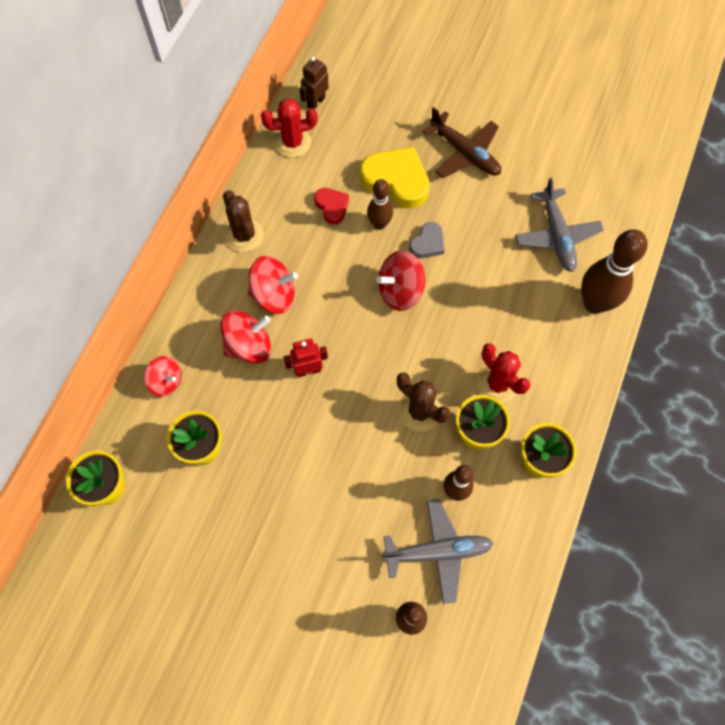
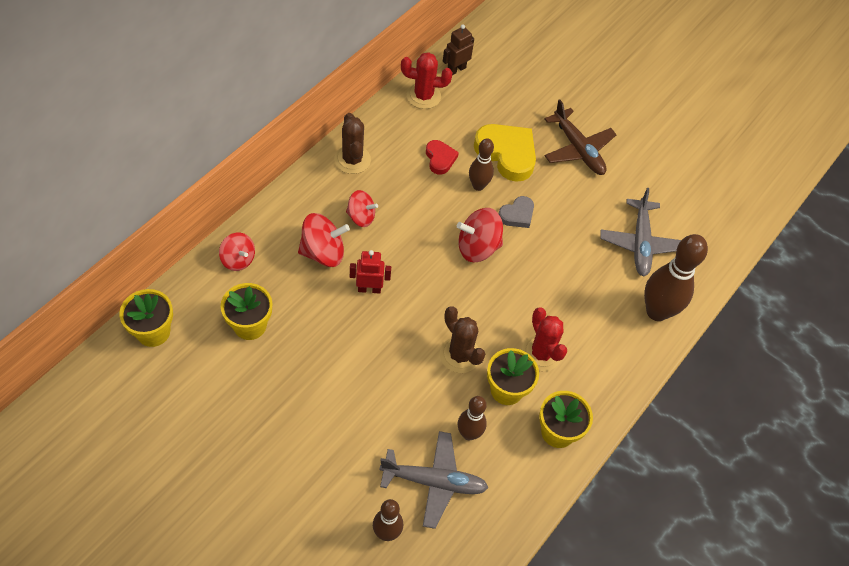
camera: 10 degrees right, 10 degrees down
red spinning top [248,256,298,314] -> red spinning top [346,190,378,227], size x0.66

